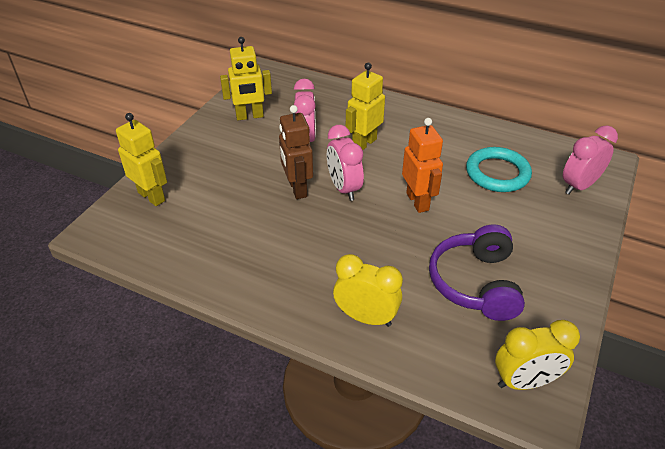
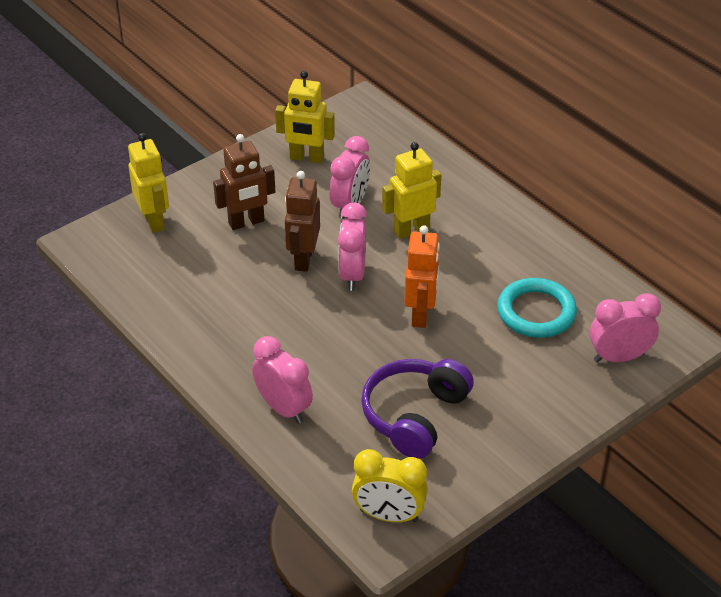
camera: 25 degrees right, 0 degrees up
yellow clock [333,254,403,327] -> pink clock [252,336,313,424]
none -> brown robot [213,134,275,230]

